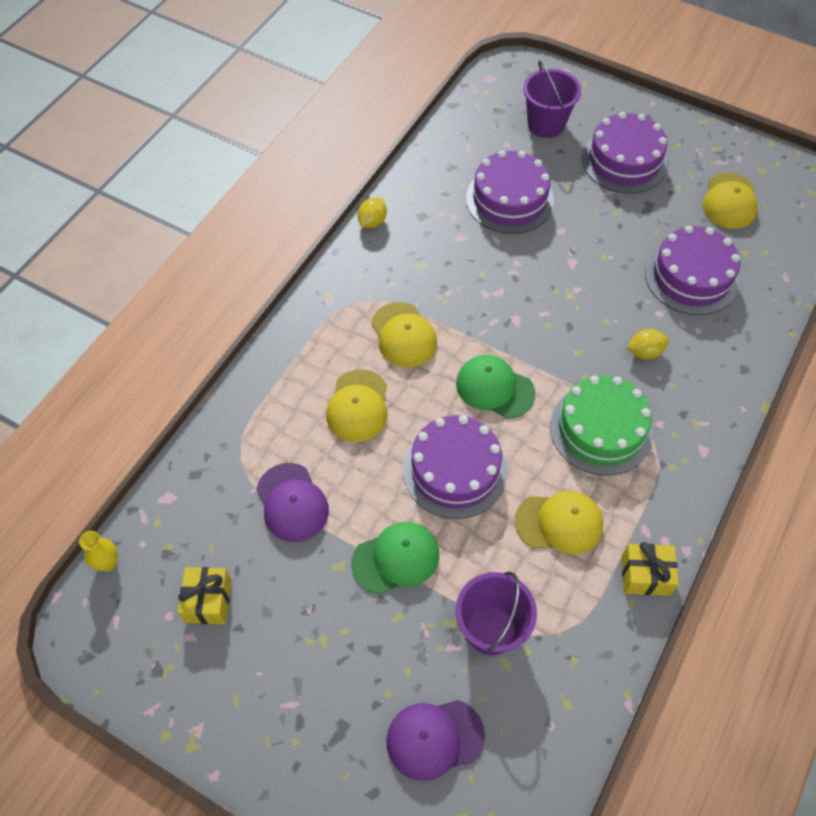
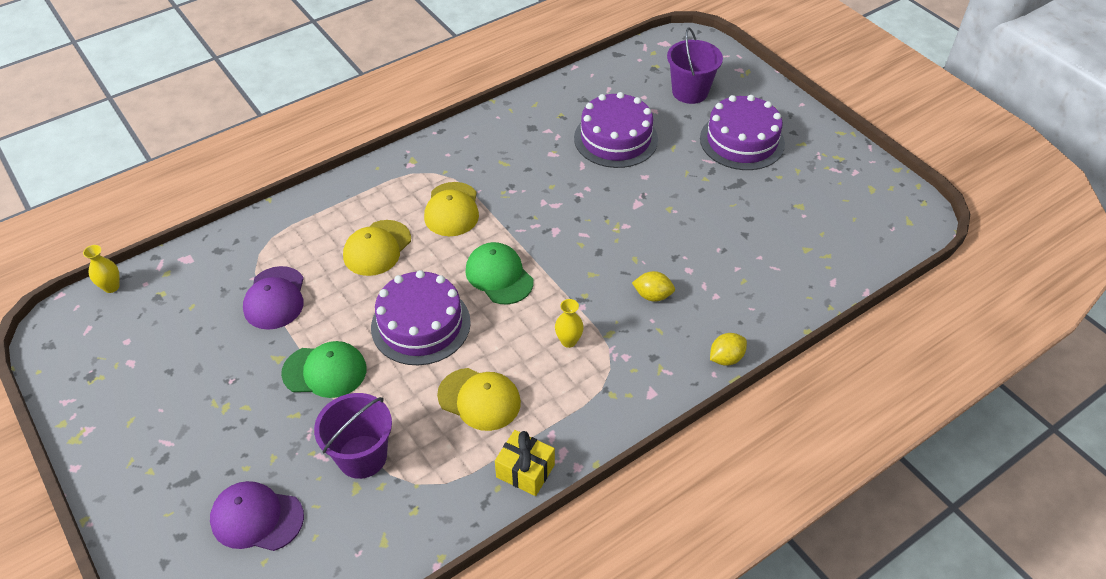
camera: 25 degrees right, 10 degrees down
yellow gift [178,567,231,624] -> none
yellow lemon [358,198,387,228] -> yellow lemon moved to [710,333,747,366]
green cake [550,375,653,476] -> yellow vase [555,299,584,348]
purple cake [645,226,740,315] -> none
yellow cap [702,173,758,229] -> none

